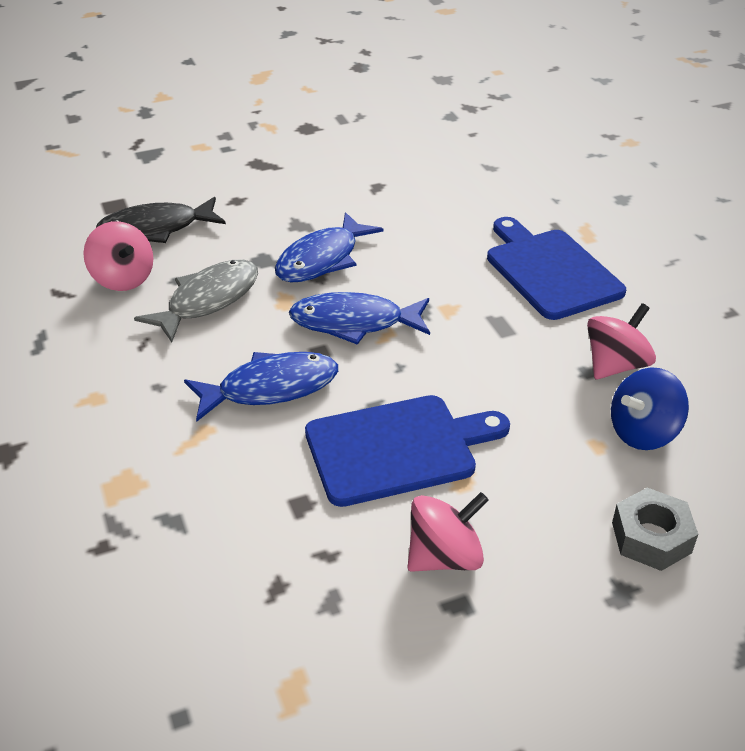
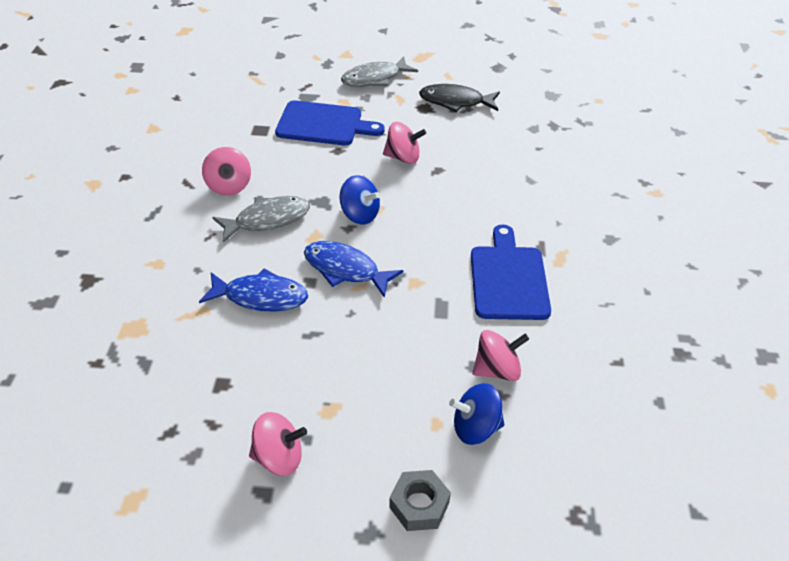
camera: 25 degrees right, 5 degrees up
black fish [96,197,226,243] -> black fish moved to [419,84,500,112]
blue fish [275,212,383,282] -> blue spinning top [340,175,380,225]
blue cutting board [305,395,510,507] -> blue cutting board moved to [275,100,385,145]
none -> grey fish [341,56,418,87]
none -> pink spinning top [383,122,426,164]

